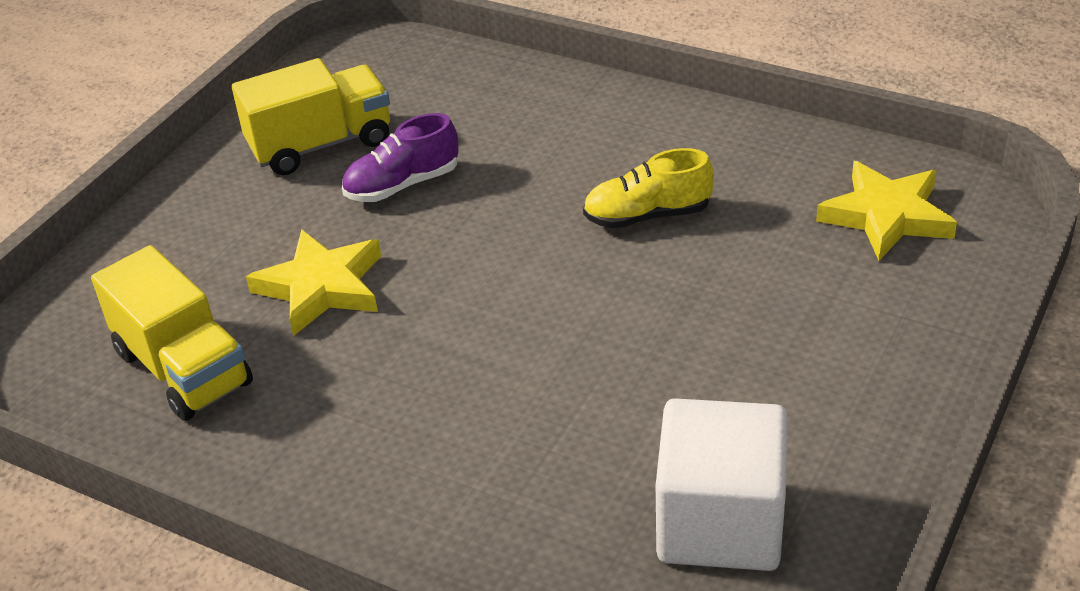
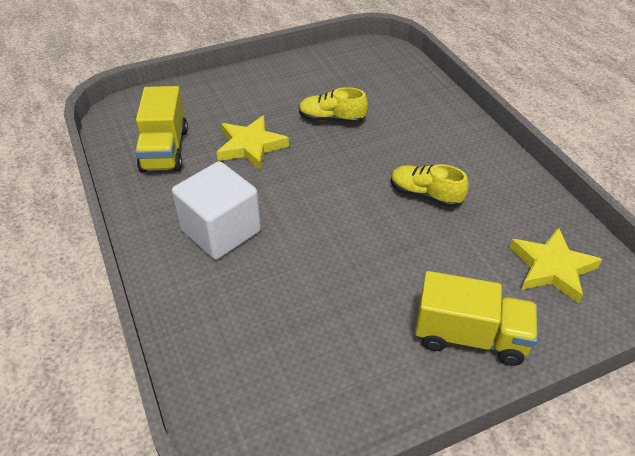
camera: 35 degrees right, 5 degrees up
yellow truck [232,58,390,175] -> yellow truck moved to [415,271,538,366]
purple shoe [342,113,459,202] -> yellow shoe [299,87,368,123]
white cube [656,398,787,571] -> white cube moved to [172,161,261,260]

